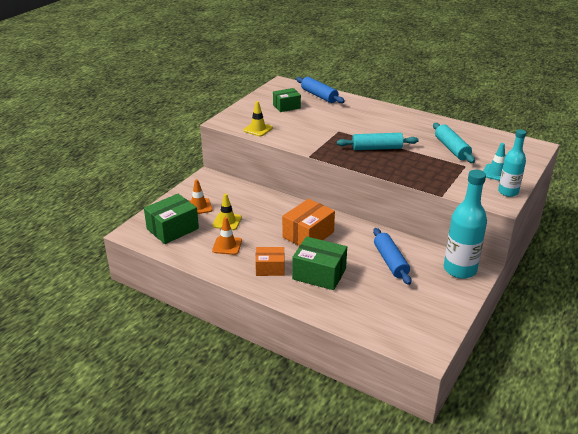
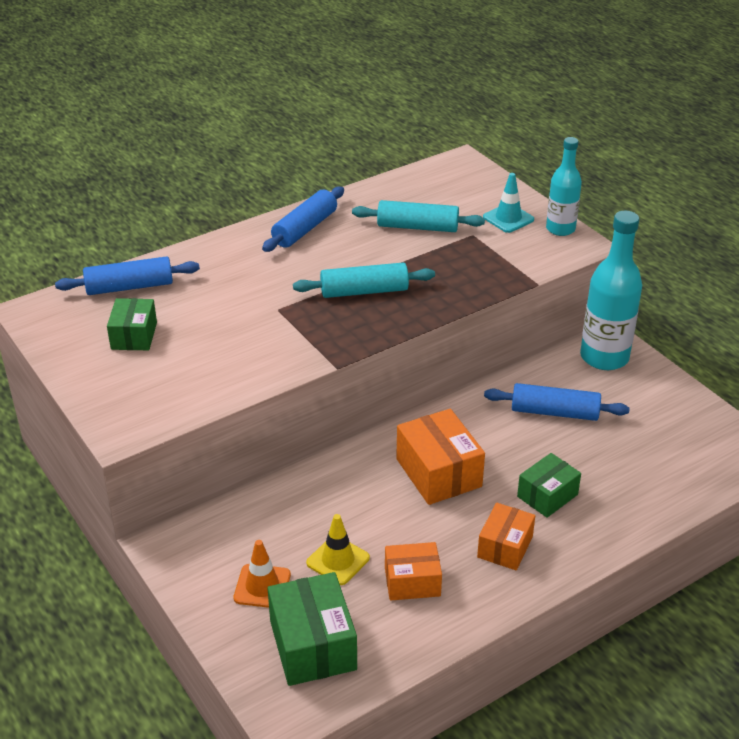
camera: 65 degrees left, 5 degrees up
orange traffic cone [212,217,242,255] -> orange box [385,542,442,601]
yellow traffic cone [243,101,273,136] -> none
green box [292,236,347,290] -> green box [517,453,581,518], size x0.65
turquoise rolling pin [337,133,418,150] -> turquoise rolling pin turned 60 degrees clockwise [293,263,435,298]
none -> blue rolling pin [262,187,344,252]

